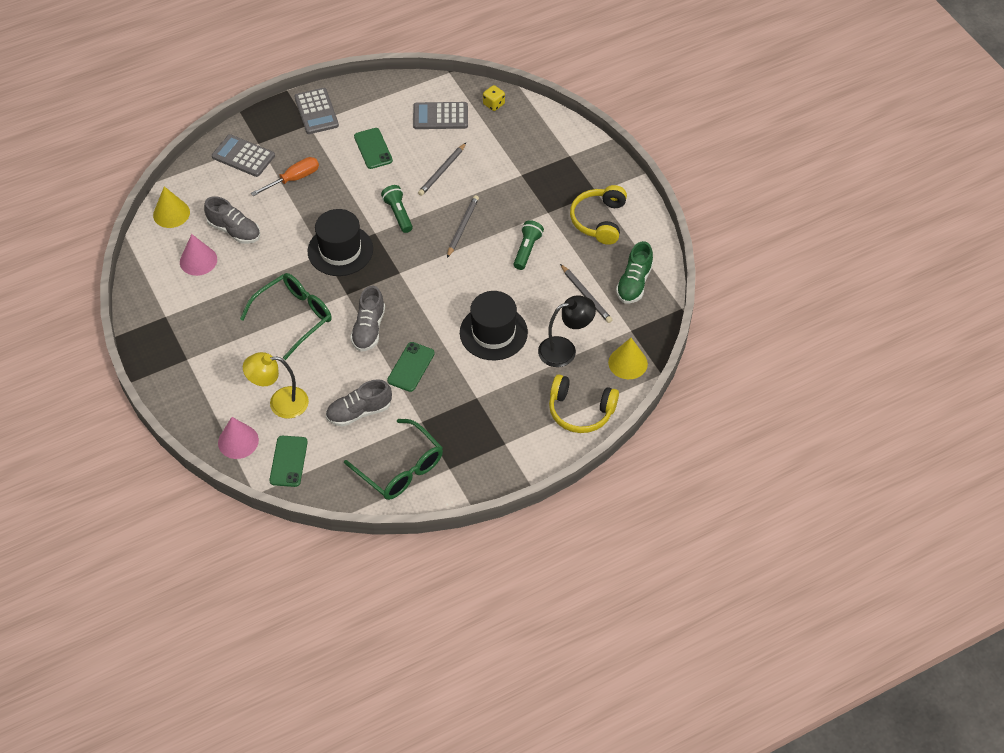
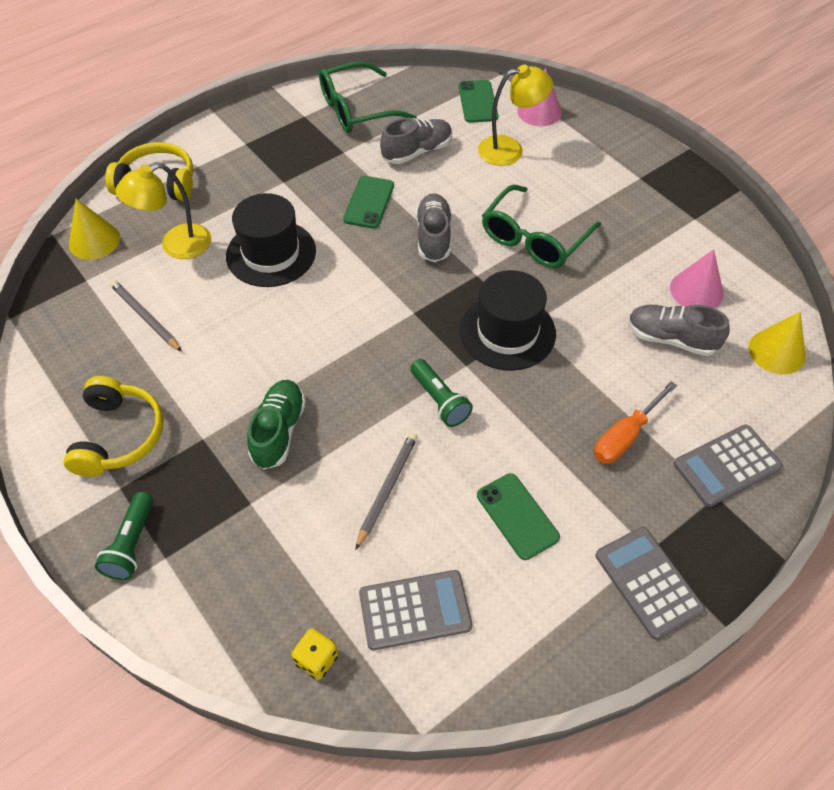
camera: 170 degrees right, 0 degrees up
grey calculator [212,134,275,177] -> grey calculator turned 135 degrees clockwise [674,425,783,507]
green glasses [344,419,443,500] -> green glasses turned 60 degrees counterclockwise [319,61,417,133]
grey pencil [447,195,479,258] -> none
green flashlight [514,220,544,270] -> green flashlight moved to [95,492,154,580]
black lamp [538,295,596,367] -> yellow lamp [115,163,211,259]
green shoe [616,241,653,304] -> green shoe moved to [247,380,306,470]

